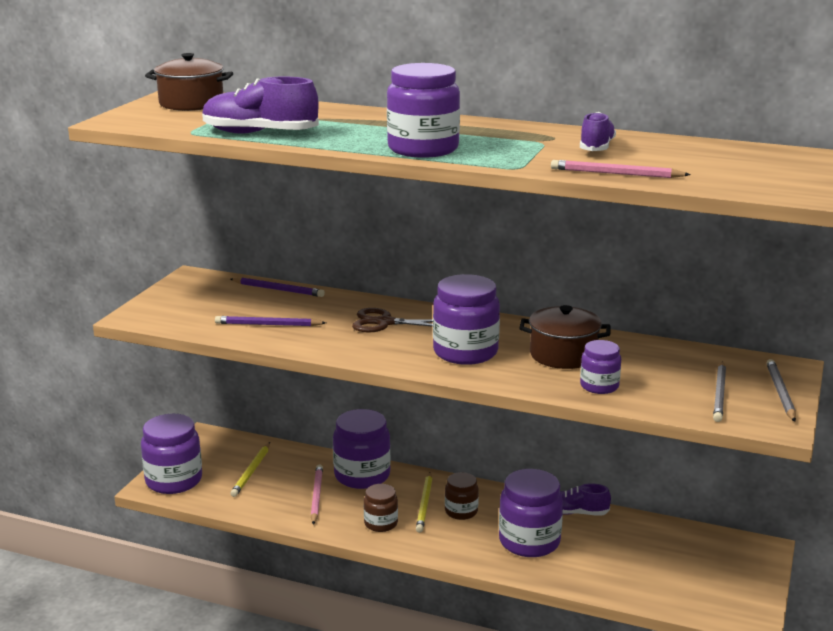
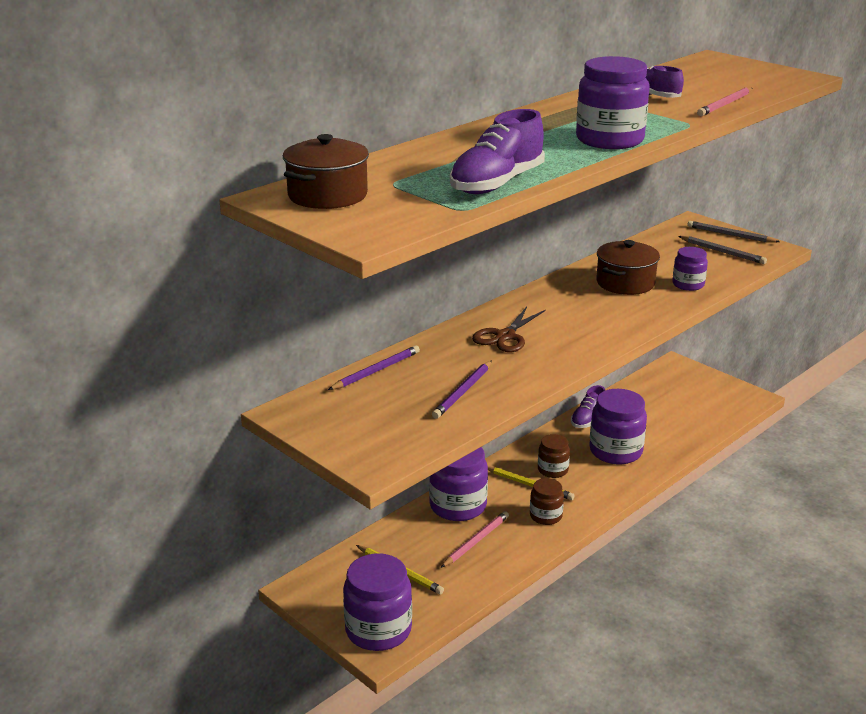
camera: 65 degrees left, 5 degrees up
pink pencil [311,464,323,525] -> pink pencil turned 105 degrees clockwise [441,511,509,568]
purple jar [433,274,500,365] -> none

